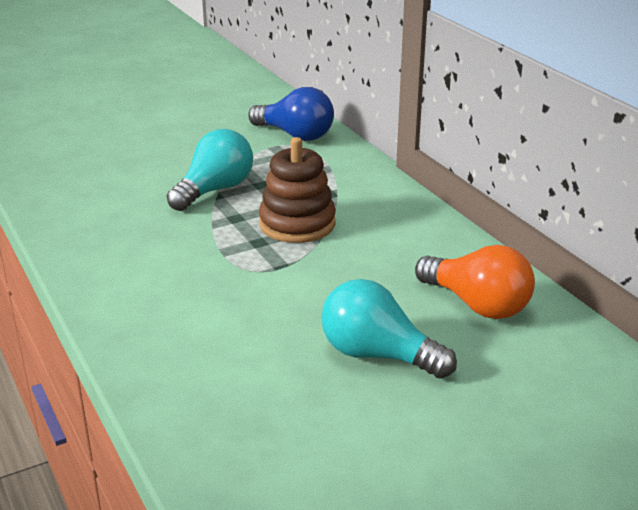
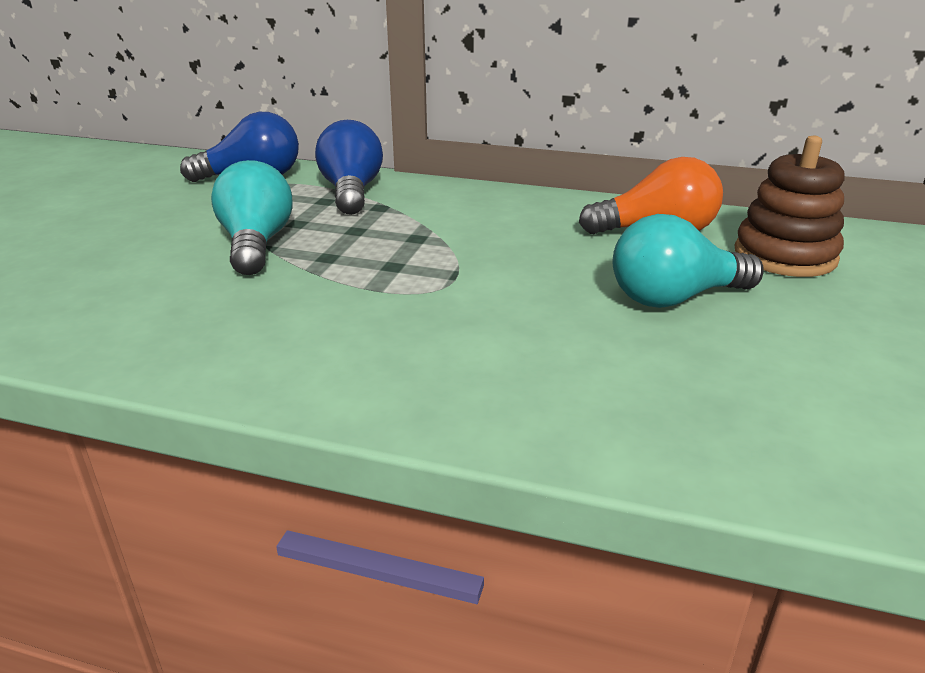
camera: 45 degrees left, 0 degrees up
brown stacking toy [259,137,336,243] -> brown stacking toy moved to [735,136,844,277]
none -> blue light bulb [315,120,383,215]

